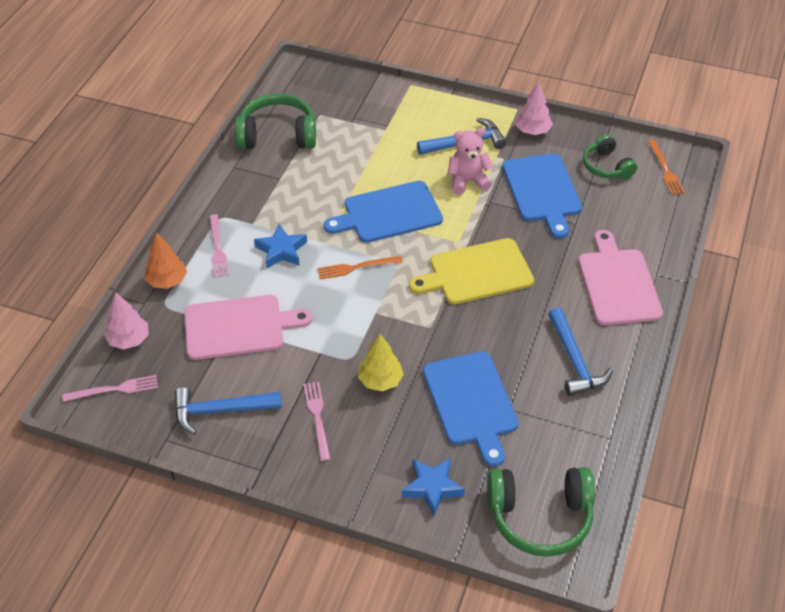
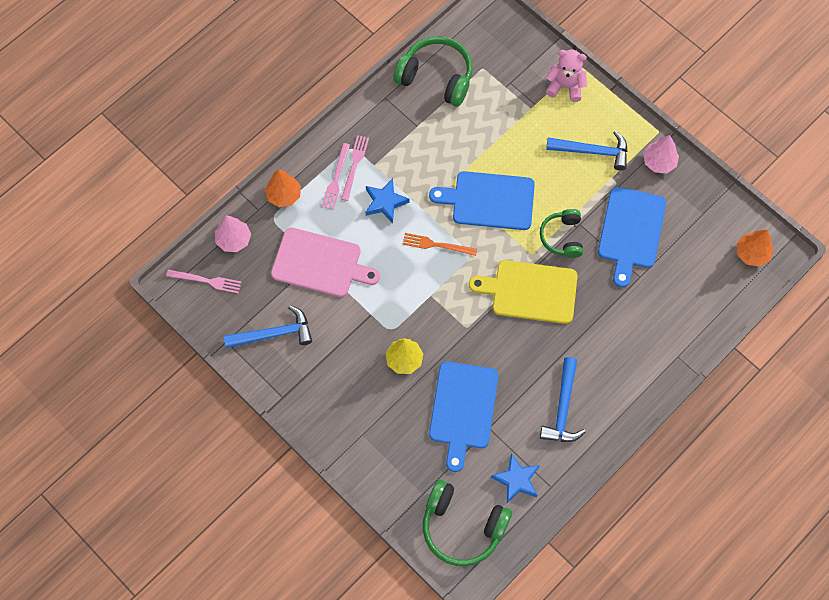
camera: 25 degrees right, 20 degrees up
blue hammer [175,387,282,435] -> blue hammer turned 150 degrees clockwise [224,305,312,348]
pink fork [304,382,330,461] -> pink fork moved to [341,135,369,201]
blue star [402,458,465,516] -> blue star moved to [491,453,540,503]
pink teddy bear [448,128,494,195] -> pink teddy bear moved to [546,50,587,102]
pink cutting board [578,230,663,325] -> none
green headphones [583,134,637,179] -> green headphones moved to [540,209,583,258]
orange fork [648,140,685,195] -> orange tree [737,230,773,267]

